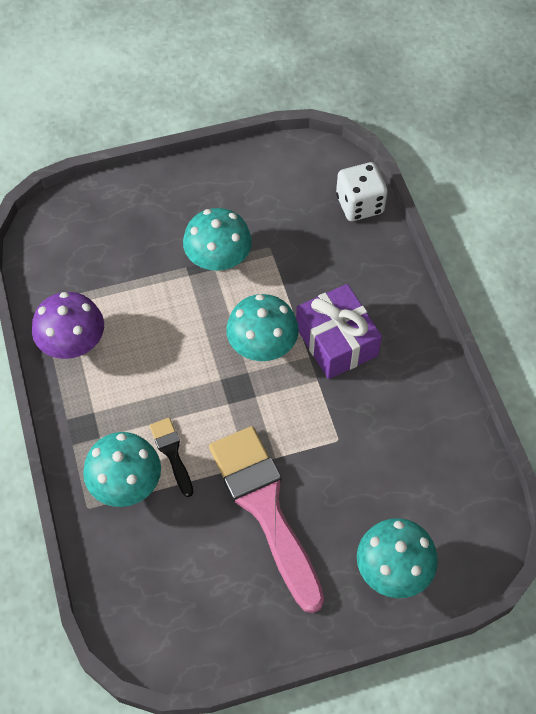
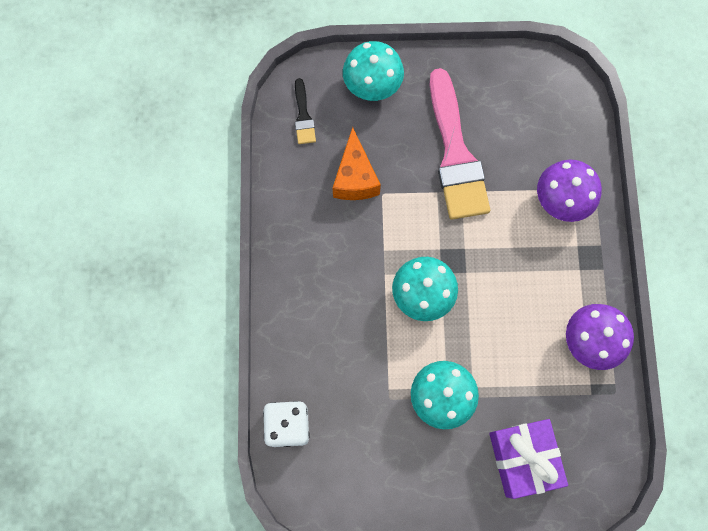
camera: 165 degrees left, 15 degrees up
turquoise mushroom [83,432,161,507] -> purple mushroom [537,159,602,222]
black brush [150,418,193,497] -> black brush moved to [295,78,316,144]
purple gift [296,284,382,379] -> purple gift moved to [489,419,568,499]
none -> orange cheese [332,127,381,200]

